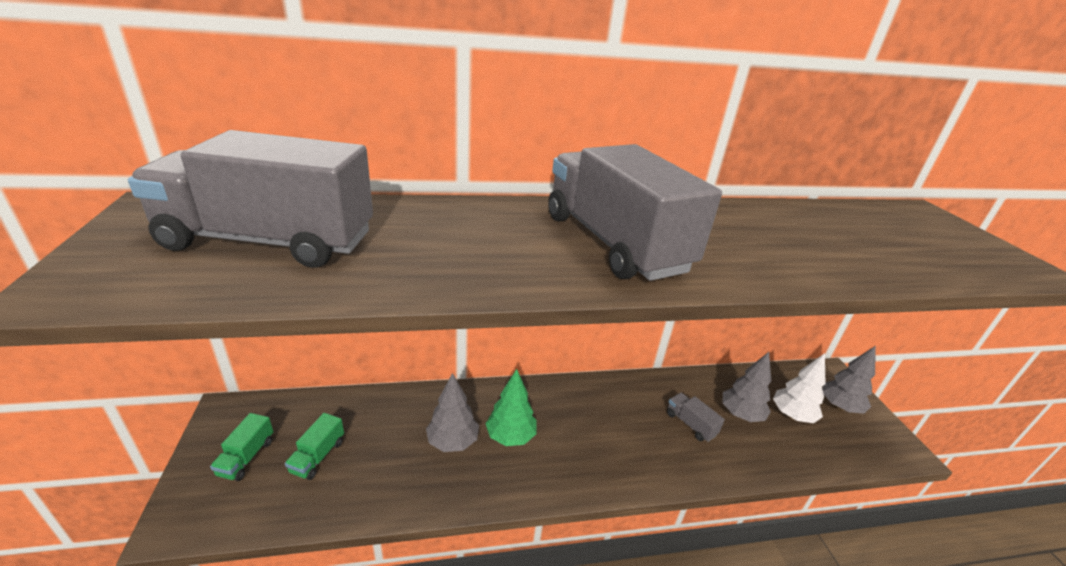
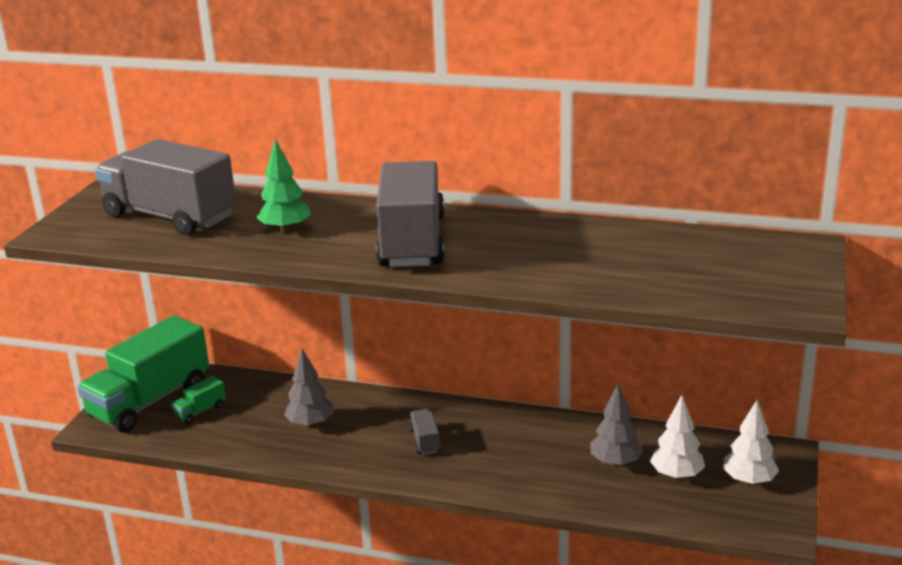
camera: 30 degrees right, 5 degrees down
green truck [210,413,273,481] -> green truck [77,315,209,433], size x2.45
green tree [486,369,537,446] -> green tree moved to [256,139,311,233]
grey truck [667,393,725,442] -> grey truck moved to [410,409,441,455]
grey tree [822,346,876,414] -> white tree [723,400,779,485]

